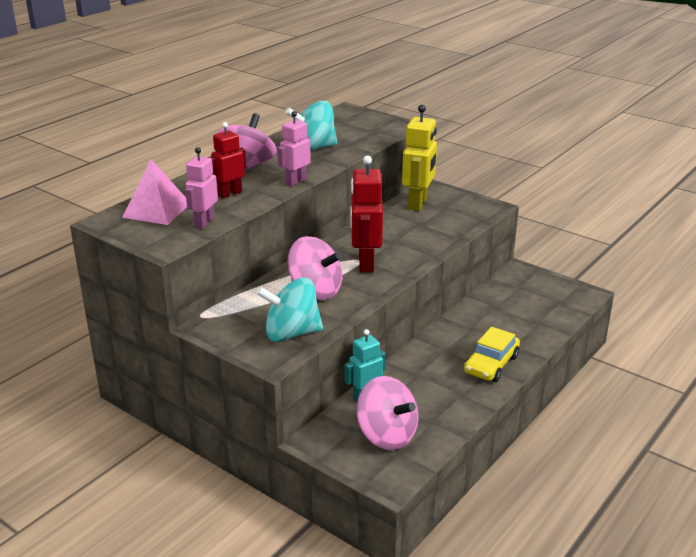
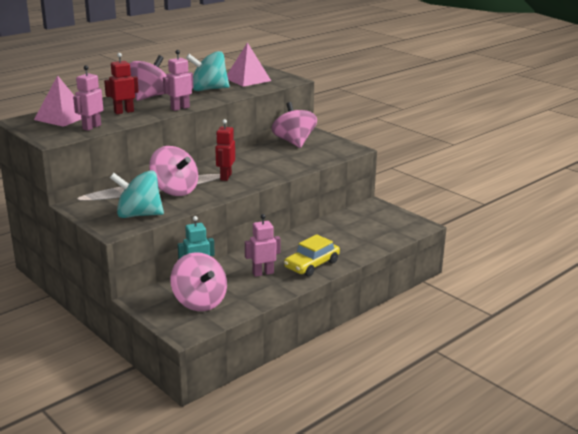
camera: 10 degrees right, 5 degrees down
red robot [350,155,383,273] -> red robot [215,119,235,181], size x0.64
yellow robot [402,105,437,211] -> pink spinning top [272,102,317,148]
none -> pink pyramid [227,42,271,87]
none -> pink robot [245,214,280,277]

